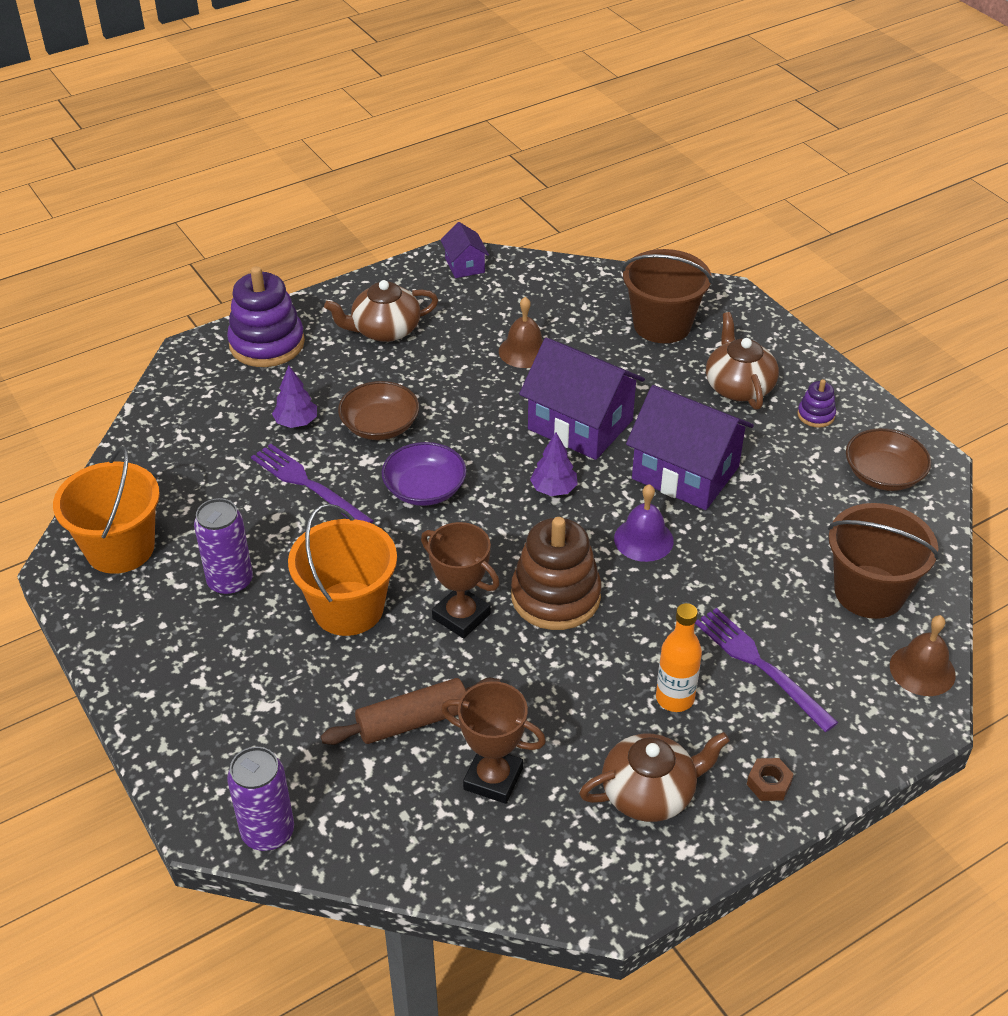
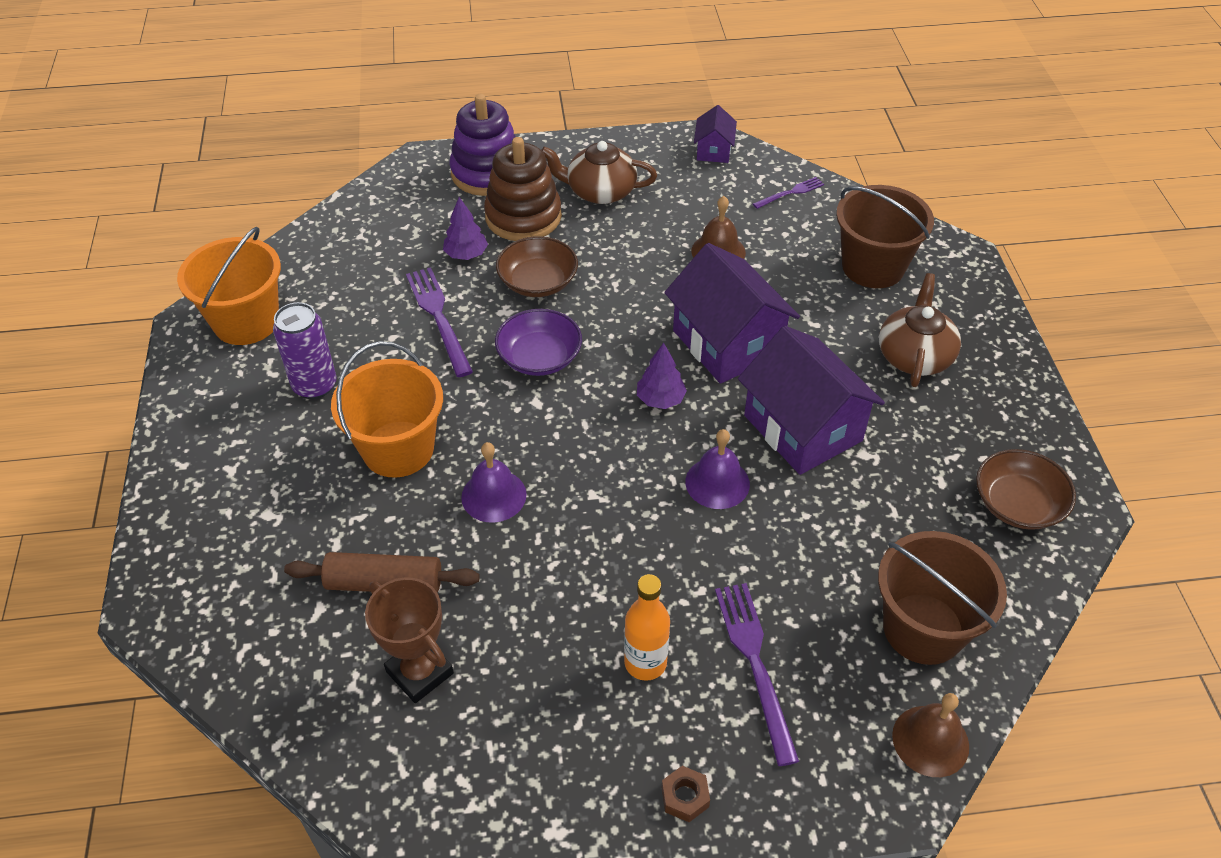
camera: 25 degrees right, 5 degrees up
purple can [227,747,294,851] -> none
brown trophy [421,522,500,638] -> purple bell [461,442,526,523]
brown stacking toy [511,517,602,630] -> brown stacking toy moved to [484,137,562,241]
brown teapot [579,732,730,822] -> none
purple stacking toy [798,379,836,428] -> none
none -> purple fork [753,177,824,209]

